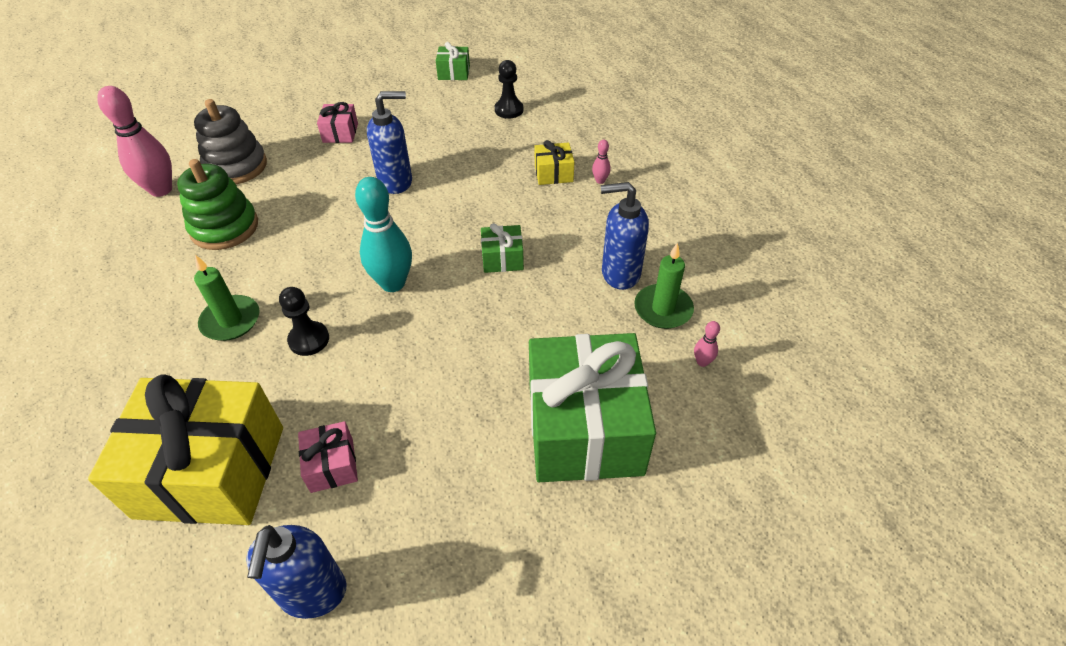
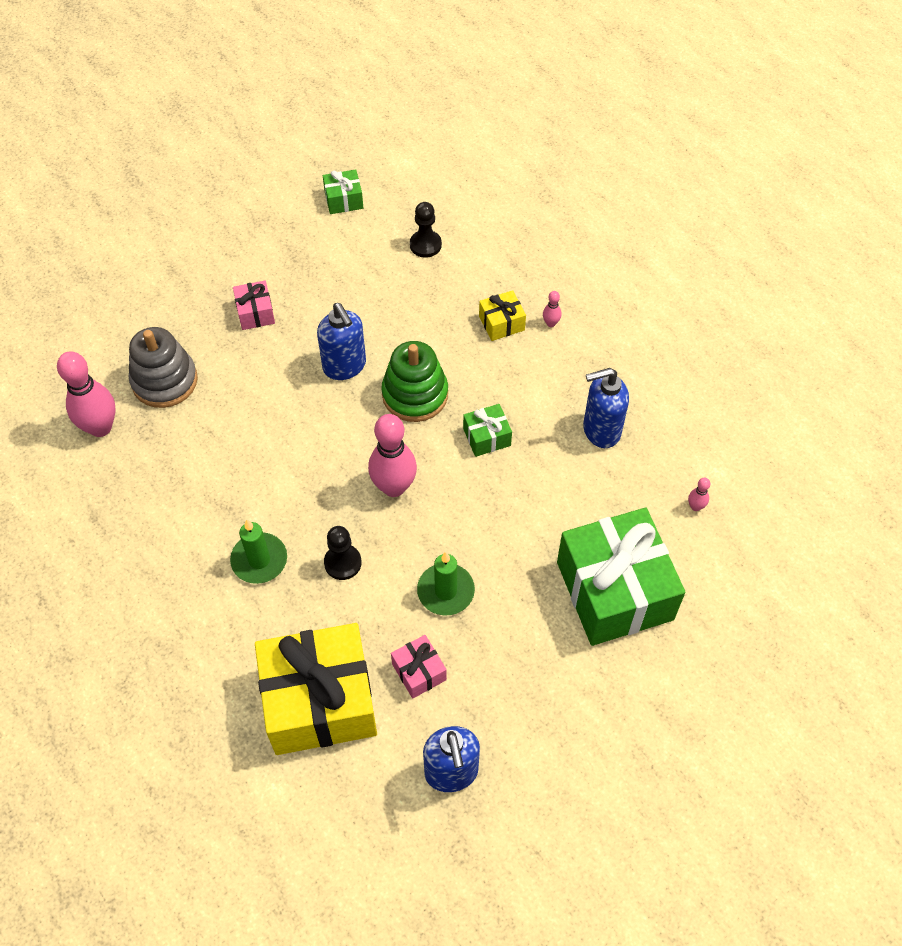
camera: 15 degrees left, 10 degrees up
green stacking toy [177,159,258,250] -> green stacking toy moved to [381,341,448,422]
turquoise bowling pin [355,177,412,292] -> pink bowling pin [368,414,417,497]
blue soap dispenser [367,91,412,194] -> blue soap dispenser turned 90 degrees clockwise [317,303,366,380]
green candle [634,242,694,329] -> green candle moved to [417,552,475,616]

